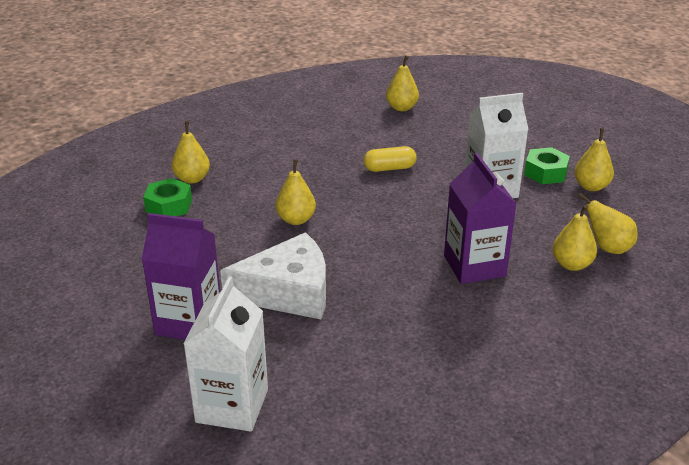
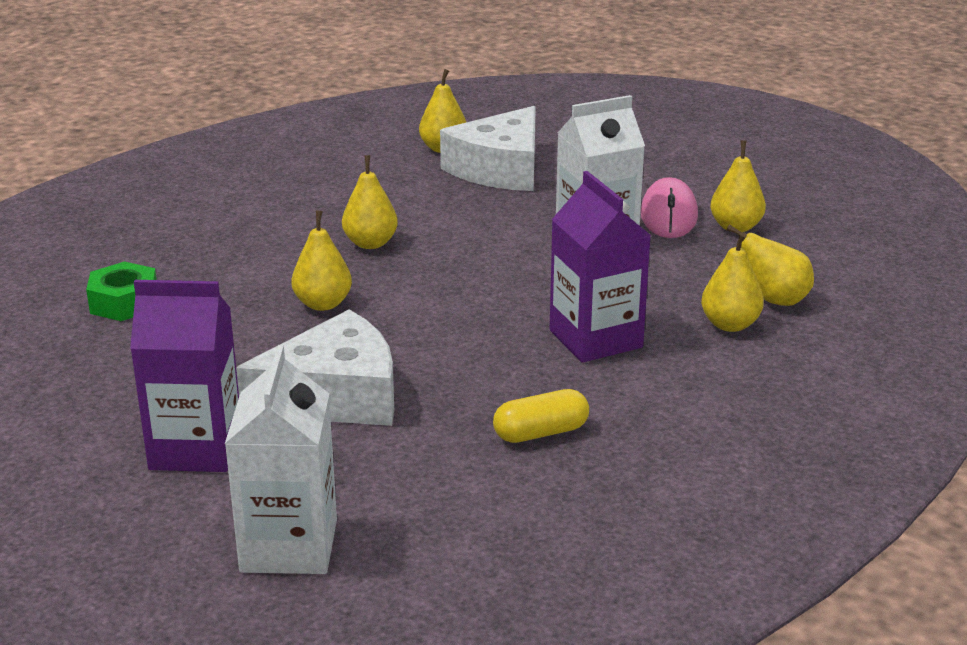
camera: 10 degrees left, 5 degrees down
yellow pear [172,121,210,184] -> yellow pear moved to [342,155,398,249]
yellow capsule [364,146,417,172] -> yellow capsule moved to [493,389,589,443]
green nut [524,147,570,184] -> pink mouse [640,177,698,238]
none -> white cheese [440,106,536,191]

